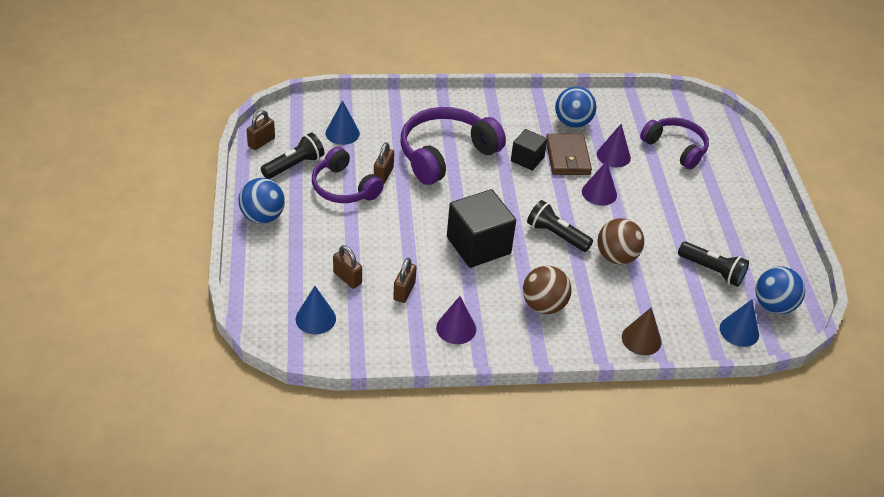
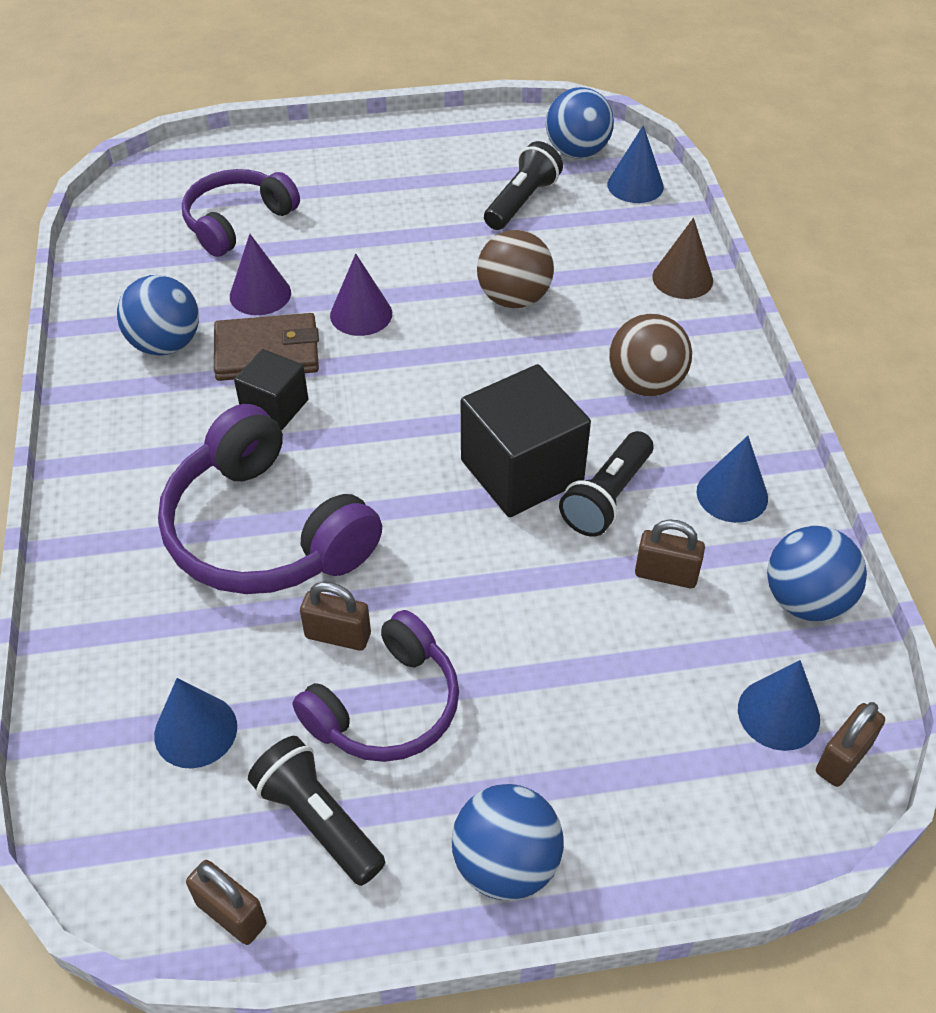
camera: 90 degrees left, 5 degrees up
brown padlock [333,245,362,289] -> brown padlock moved to [816,702,885,787]
purple cone [436,296,476,344] -> blue cone [696,436,768,523]
black flashlight [527,200,593,252] -> black flashlight moved to [559,431,653,537]
none -> blue ball [767,526,867,621]

